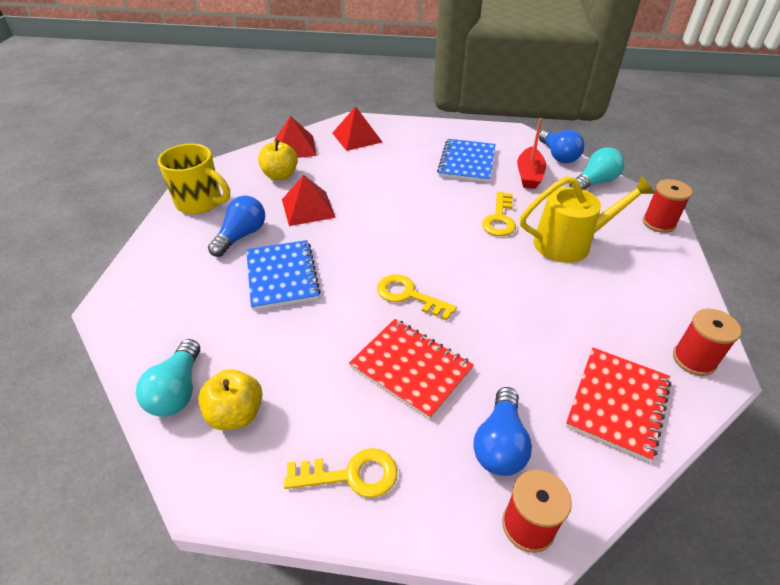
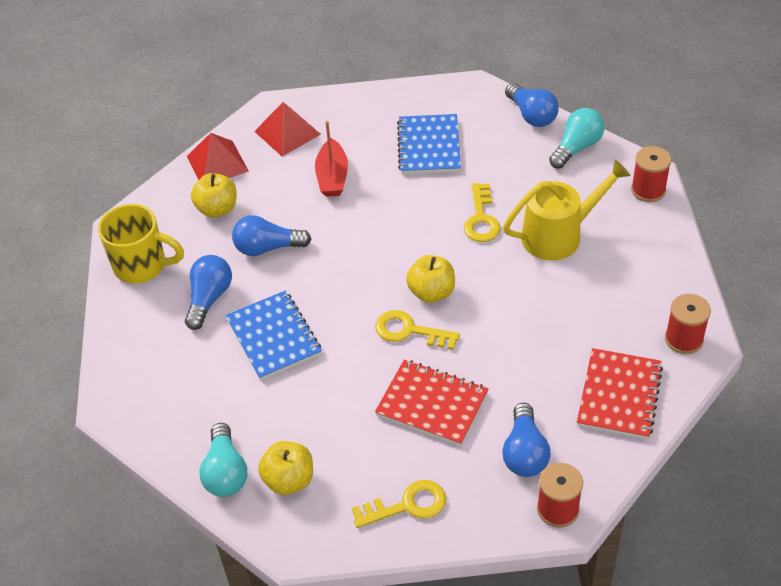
camera: 10 degrees left, 5 degrees up
red pyramid [282,175,336,226] -> blue light bulb [232,215,311,256]
red boat [517,118,546,189] -> red boat moved to [315,121,348,197]
none -> yellow apple [406,255,455,303]

